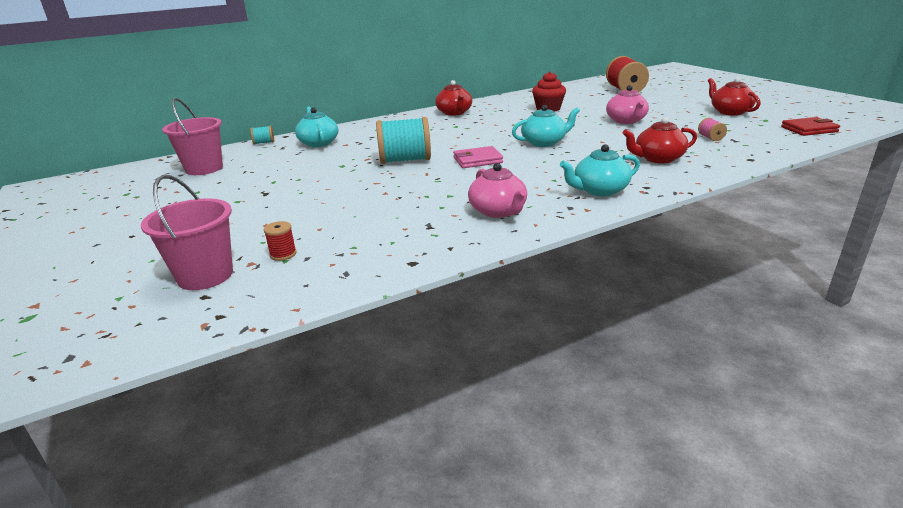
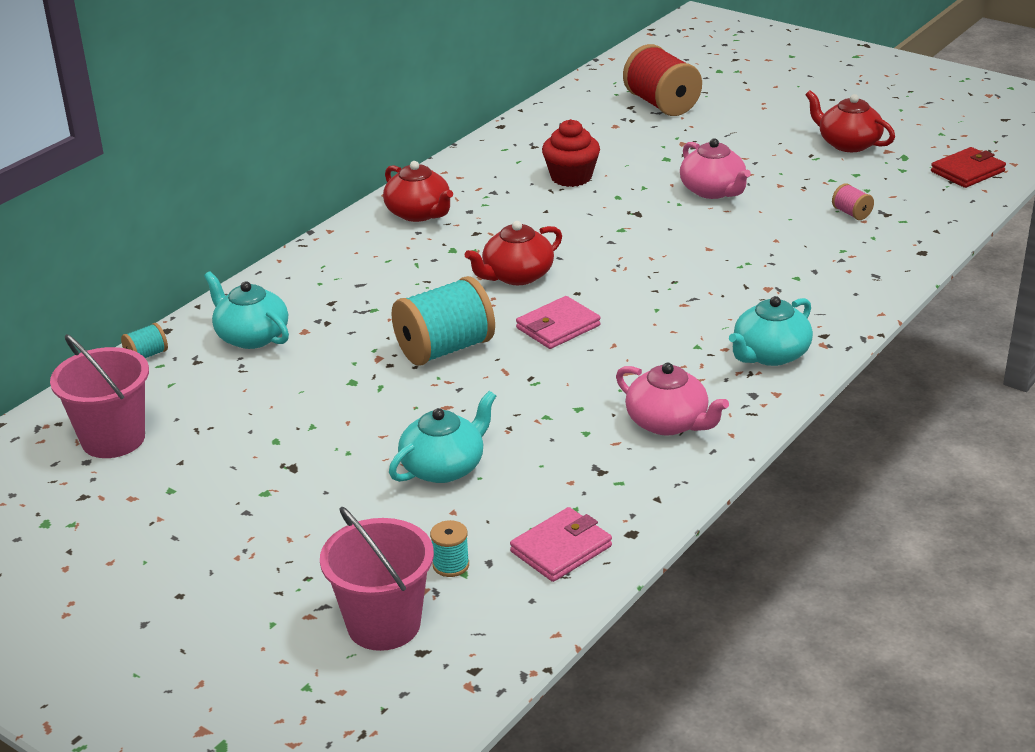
camera: 25 degrees left, 5 degrees up
red spool [264,221,297,261] -> turquoise spool [430,520,469,577]
turquoise teapot [512,105,580,147] -> turquoise teapot moved to [389,391,496,483]
red teapot [623,117,697,163] -> red teapot moved to [465,221,562,285]
none -> pink wallet [510,507,612,582]

